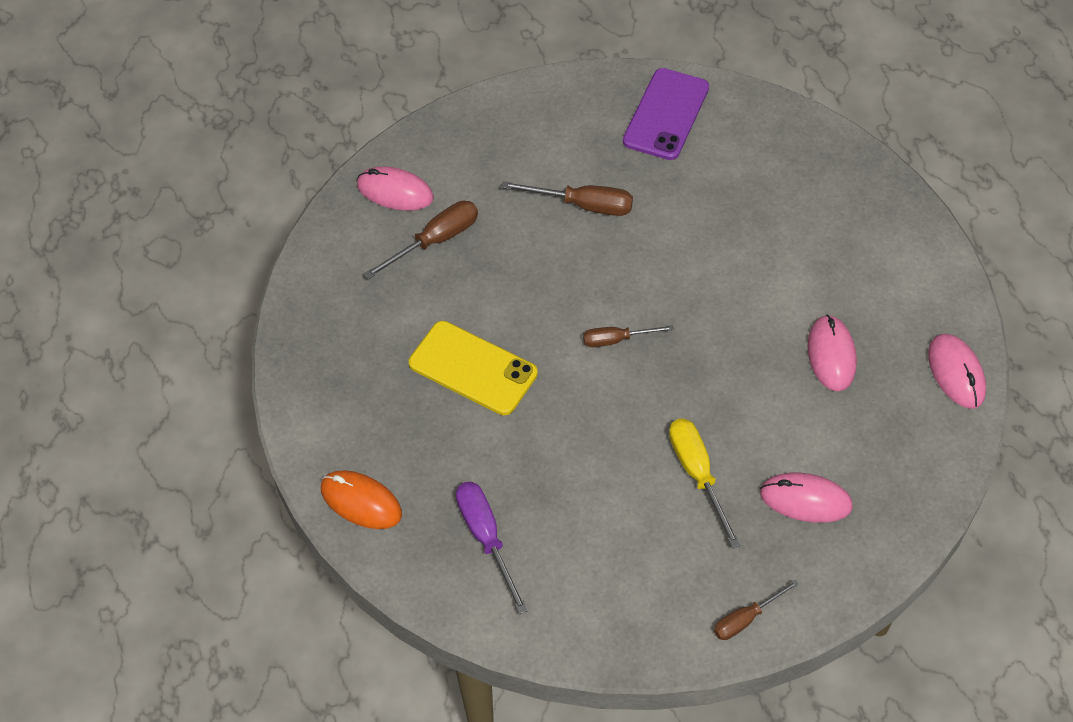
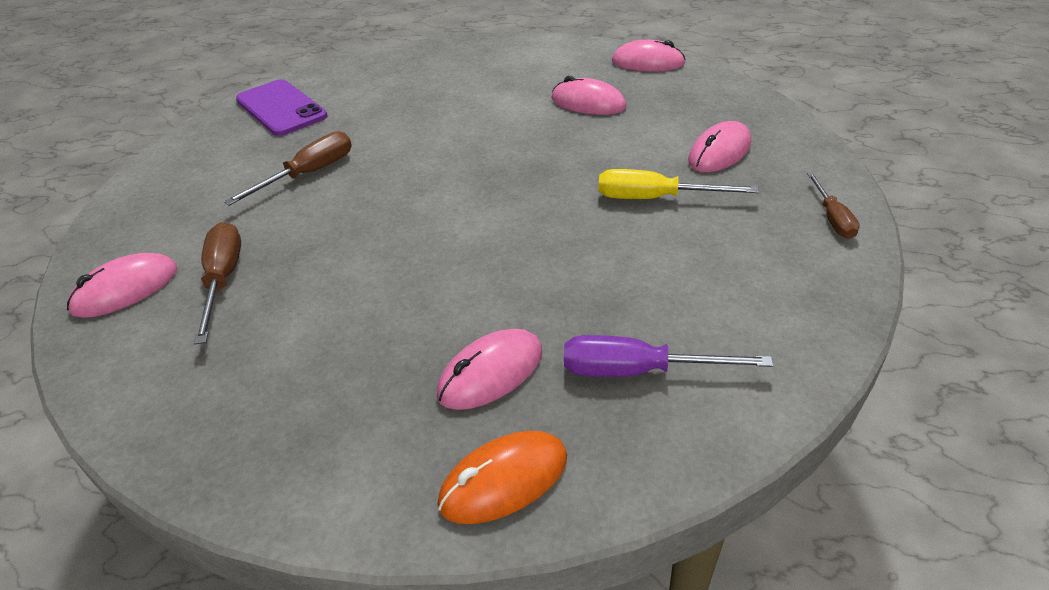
camera: 60 degrees left, 15 degrees down
yellow phone [409,321,538,415] -> none
brown screwdriver [583,325,674,347] -> none
none -> pink mouse [437,329,542,410]

